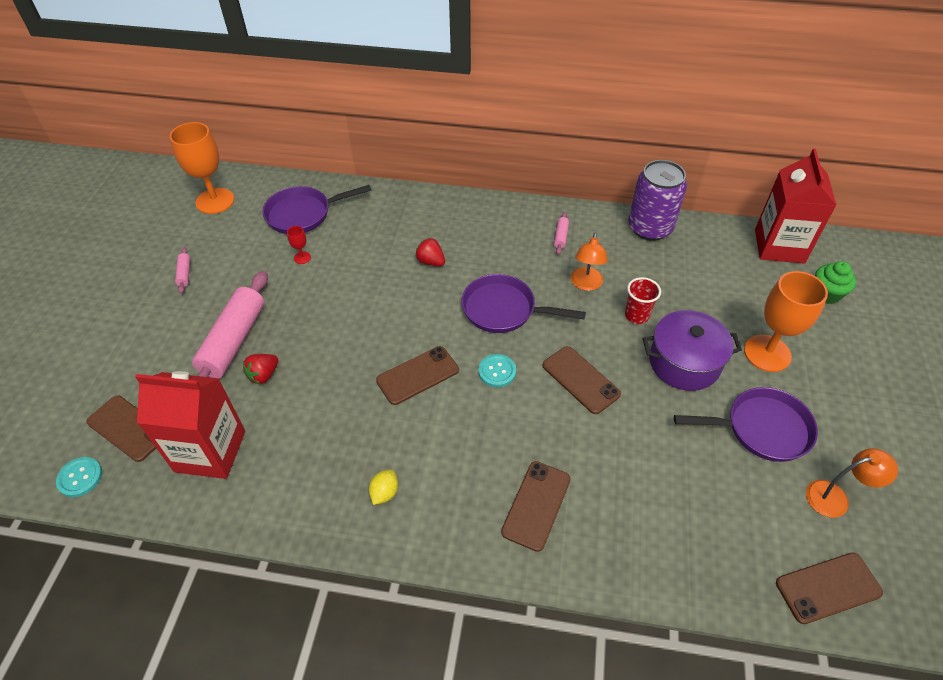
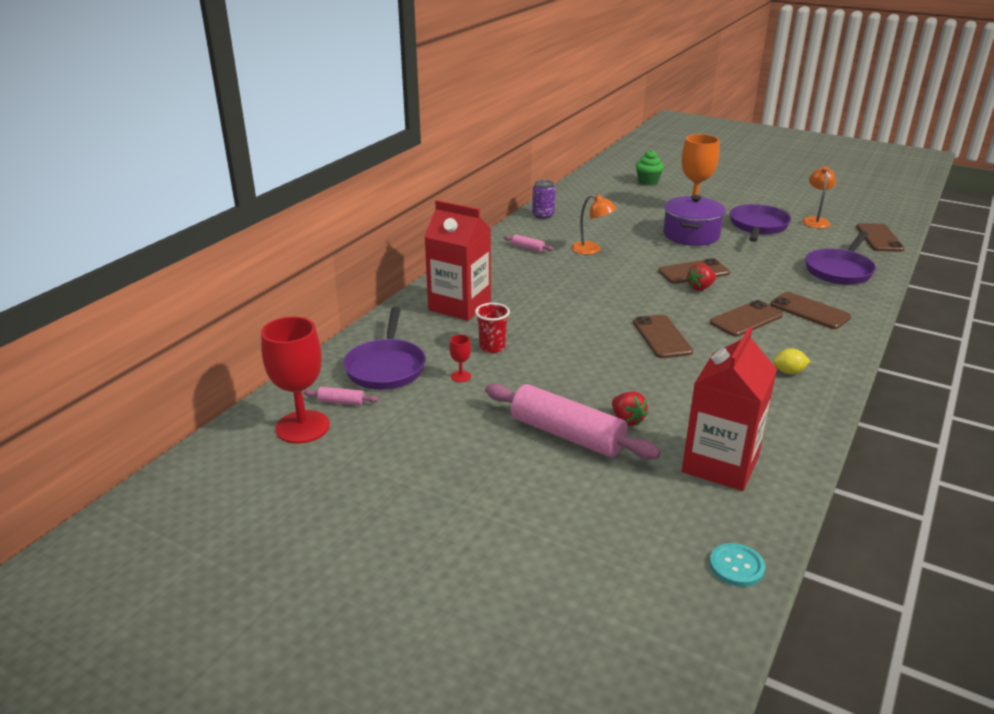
camera: 70 degrees left, 20 degrees down
brown phone [86,395,156,462] -> brown phone moved to [710,300,783,337]
orange goblet [170,122,234,214] -> red goblet [261,317,330,444]
pink rolling pin [175,247,190,294] -> pink rolling pin moved to [304,387,379,405]
yellow lemon [369,470,398,505] -> yellow lemon turned 45 degrees counterclockwise [773,348,810,374]
red strawberry [415,238,445,266] -> red strawberry moved to [686,263,716,291]
purple pan [461,274,586,333] -> purple pan moved to [805,231,876,285]
turquoise button [478,354,516,387] -> none
red cup [625,277,661,324] -> red cup moved to [475,303,510,353]
purple can [628,160,687,241] -> purple can [532,180,556,219], size x0.56
red carton [755,149,836,264] -> red carton moved to [424,200,491,321]

